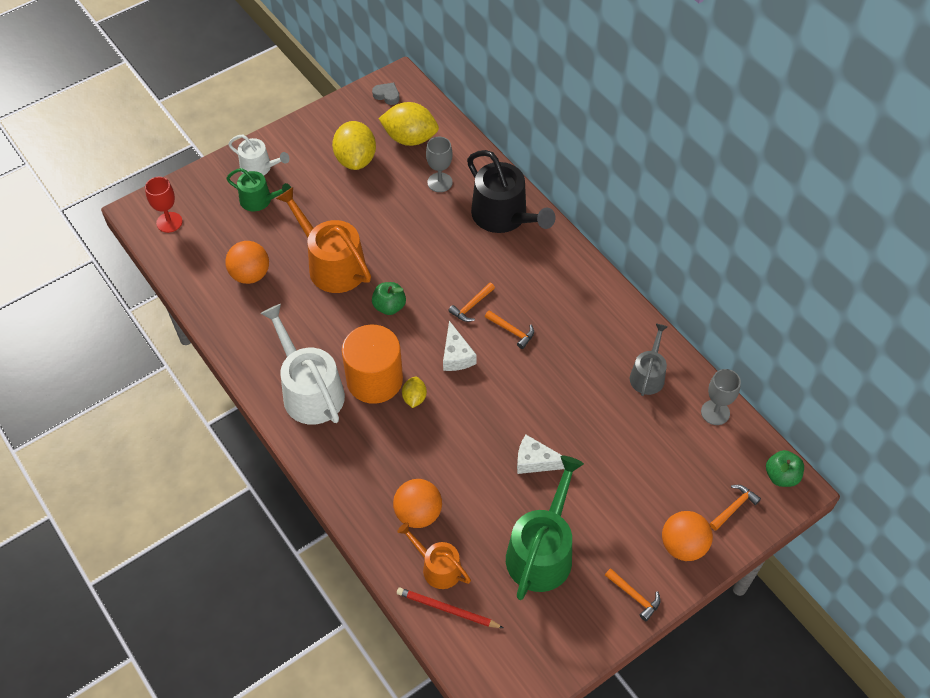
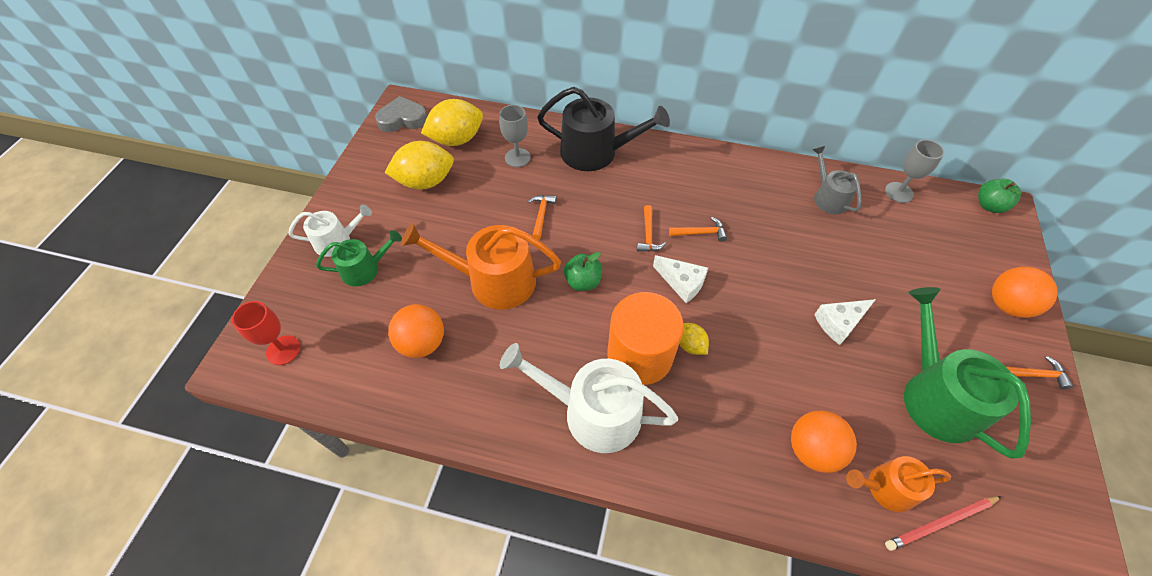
camera: 40 degrees left, 0 degrees up
yellow lemon [332,121,376,170] -> yellow lemon turned 60 degrees counterclockwise [384,141,454,190]
grey heart [372,83,400,105] -> grey heart [375,96,427,132], size x1.64
orange hammer [710,485,761,531] -> orange hammer moved to [528,195,557,240]

